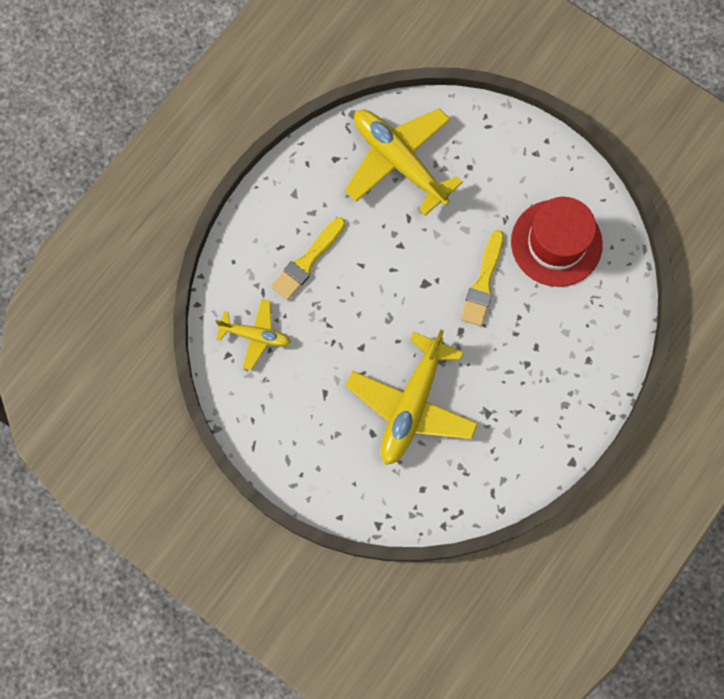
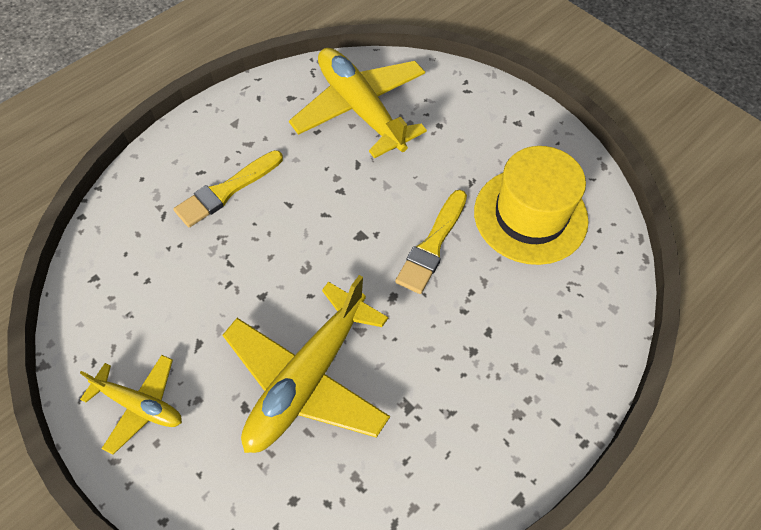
camera: 10 degrees right, 15 degrees down
yellow plane [215,299,291,370] -> yellow plane moved to [80,355,182,455]
red hat [511,197,603,287] -> yellow hat [474,146,589,265]

